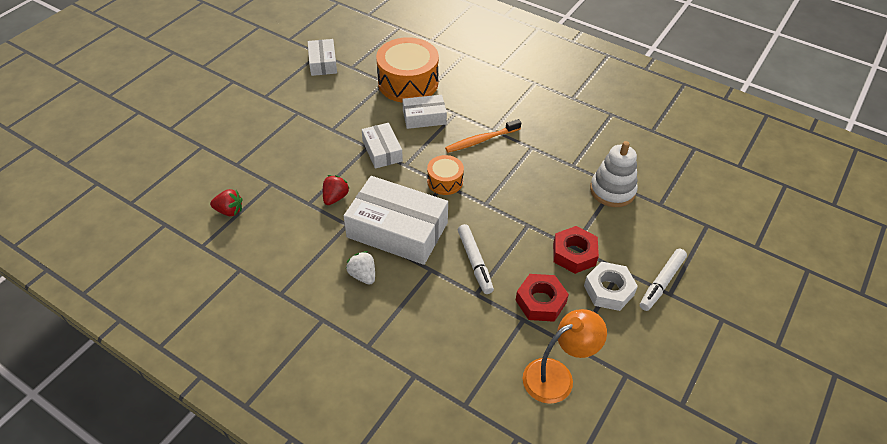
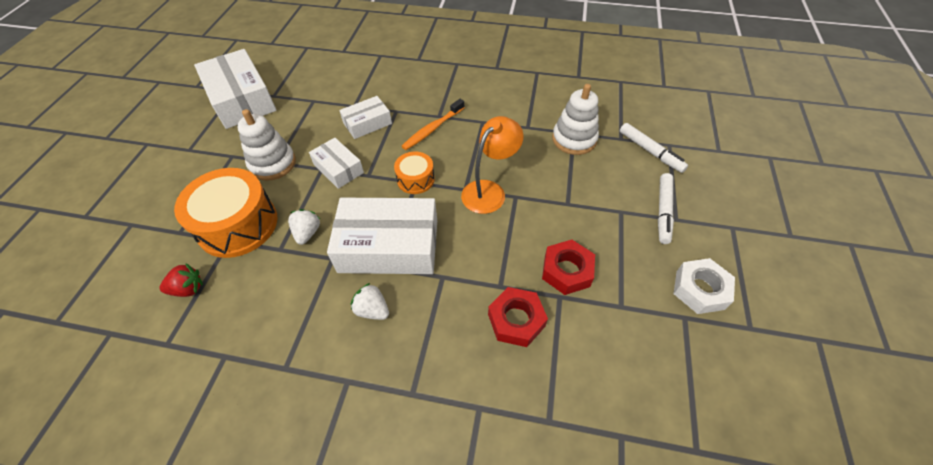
camera: 20 degrees left, 5 degrees up
white box [308,39,337,76] -> white box [194,49,277,129], size x1.85
red strawberry [323,175,350,205] -> white strawberry [288,209,320,245]
orange drum [376,37,439,103] -> orange drum moved to [174,168,277,258]
white marker [458,224,494,294] -> white marker moved to [620,123,688,173]
orange lamp [523,309,607,404] -> orange lamp moved to [461,116,524,214]
red nut [553,226,599,274] -> red nut moved to [488,287,548,347]
white nut [584,262,638,311] -> white nut moved to [674,258,735,314]
none -> white stacking toy [237,109,296,181]

